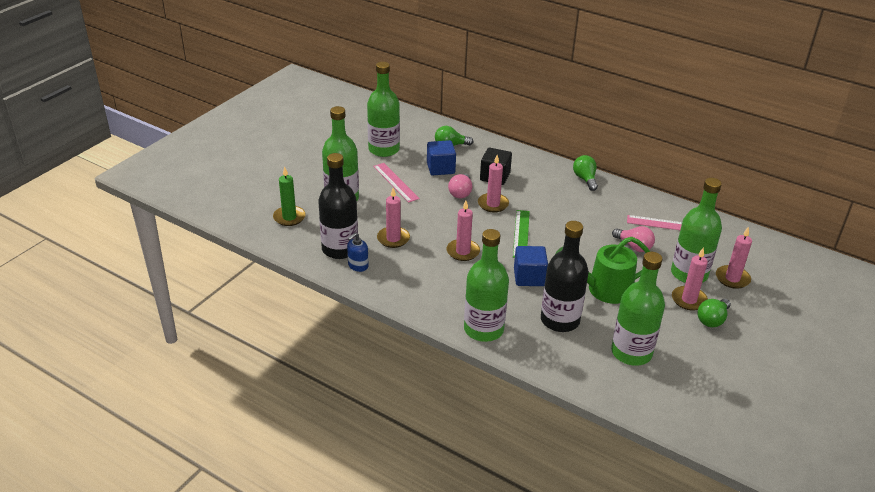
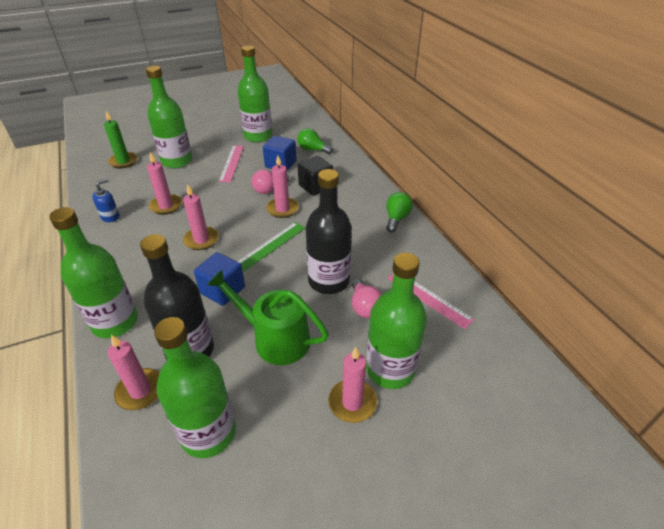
camera: 35 degrees right, 5 degrees up
black bottle [318,153,358,259] -> black bottle moved to [306,169,352,294]
blue soap dispenser [347,232,369,272] -> blue soap dispenser turned 150 degrees clockwise [93,179,119,222]
green light bulb [697,299,731,327] -> none
pink candle [716,226,752,289] -> pink candle moved to [107,335,159,410]

